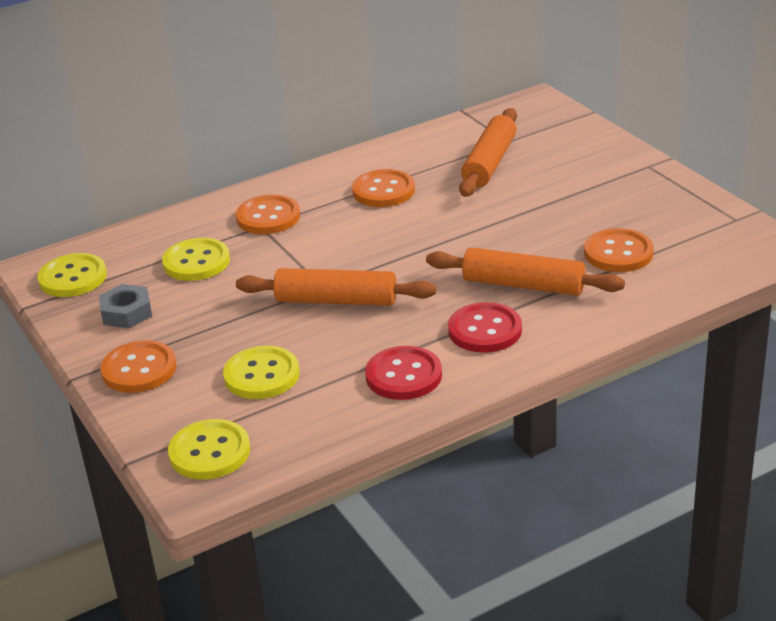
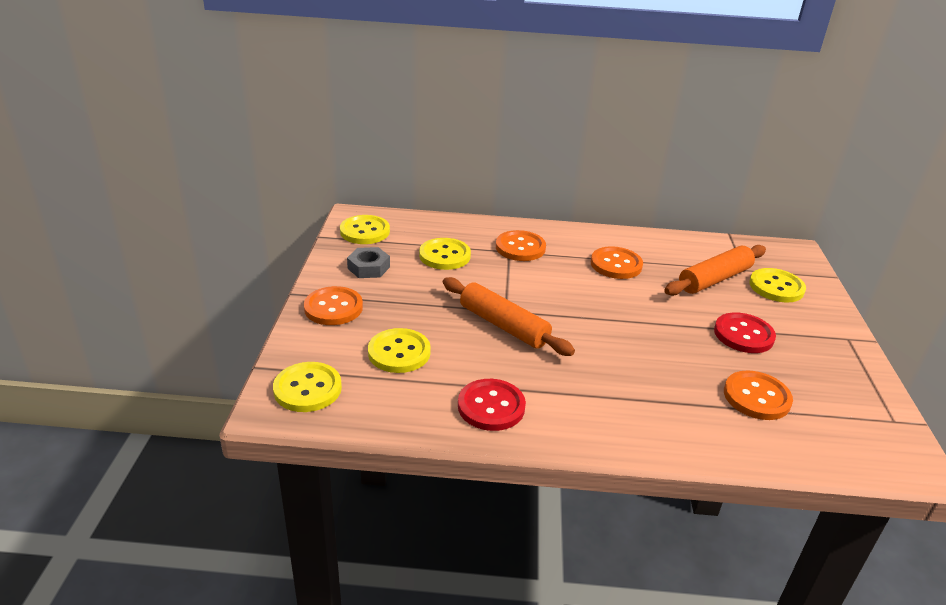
camera: 30 degrees right, 0 degrees up
orange rolling pin [426,247,625,296] -> none
red button [448,302,522,353] -> red button moved to [714,312,776,353]
none -> yellow button [749,268,806,302]

